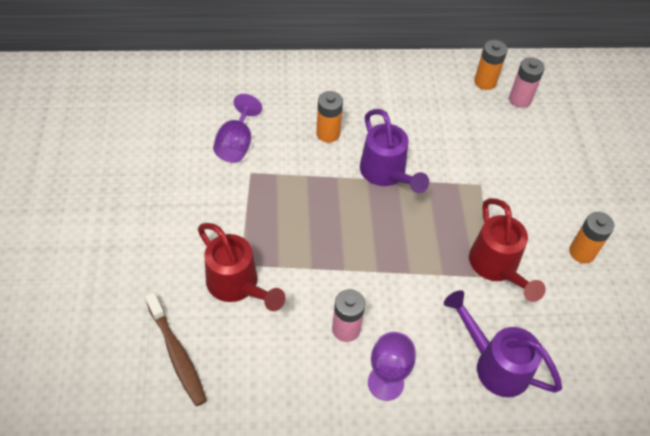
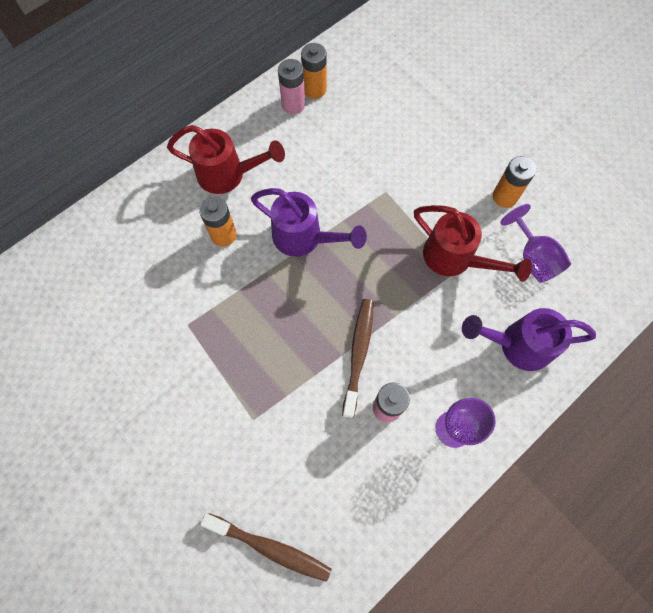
camera: 35 degrees left, 15 degrees up
red watering can [198,223,286,311] -> red watering can moved to [167,125,285,194]
purple goblet [213,94,262,163] -> purple goblet moved to [500,204,571,283]
pink battery [509,57,545,108] -> pink battery moved to [278,59,305,114]
none -> brown toothbrush [342,299,374,418]

